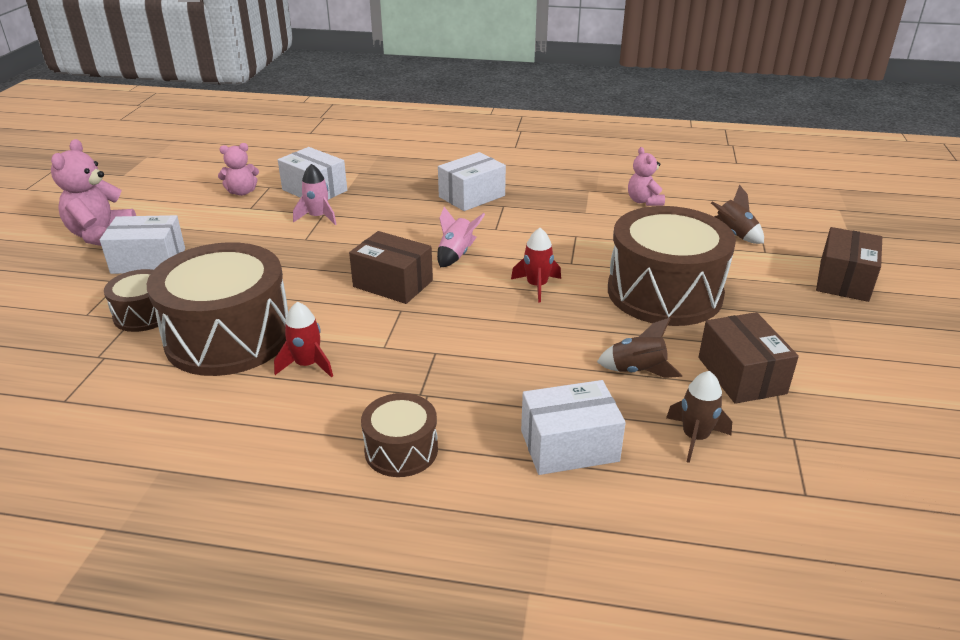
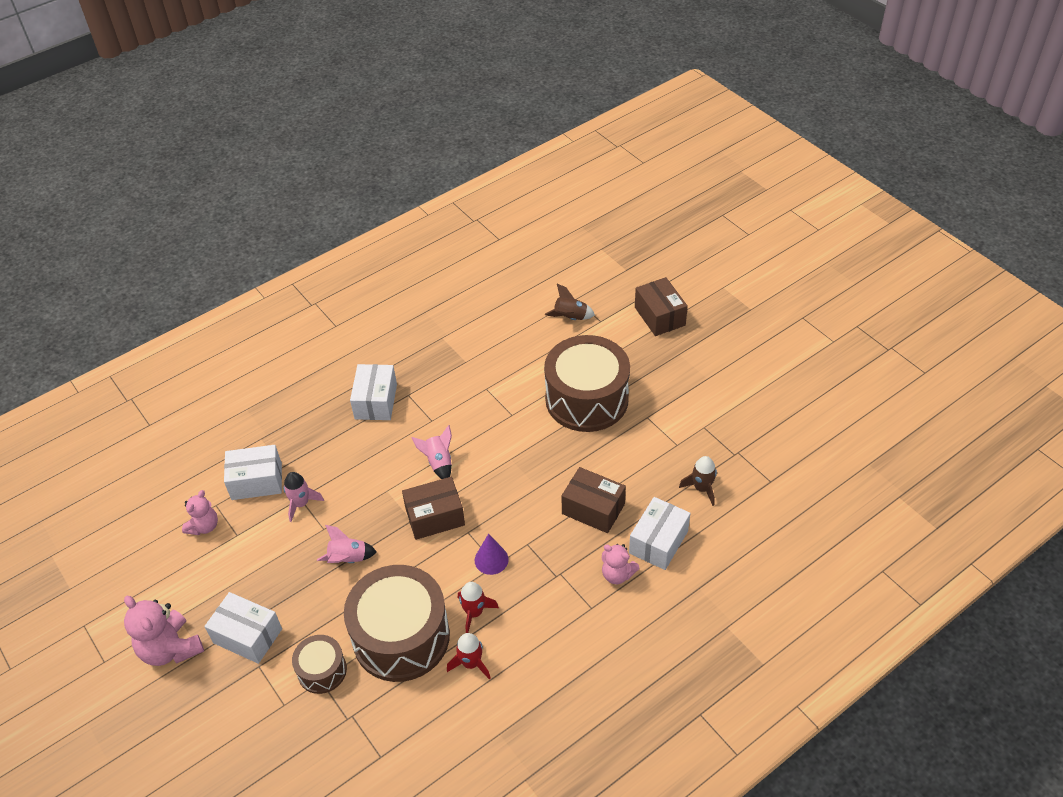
camera: 45 degrees left, 15 degrees up
white box [100,215,185,274] -> white box turned 75 degrees clockwise [204,592,282,664]
brown drum [361,393,438,477] -> none
red rocket [511,228,561,302] -> red rocket moved to [447,633,491,679]
brown rocket [597,318,682,378] -> none
pink teddy bear [628,147,665,206] -> pink teddy bear moved to [602,544,640,584]
brown box [699,312,799,404] -> brown box moved to [561,467,626,533]
none -> pink rocket [317,525,376,563]
none -> purple cone [475,533,509,575]

